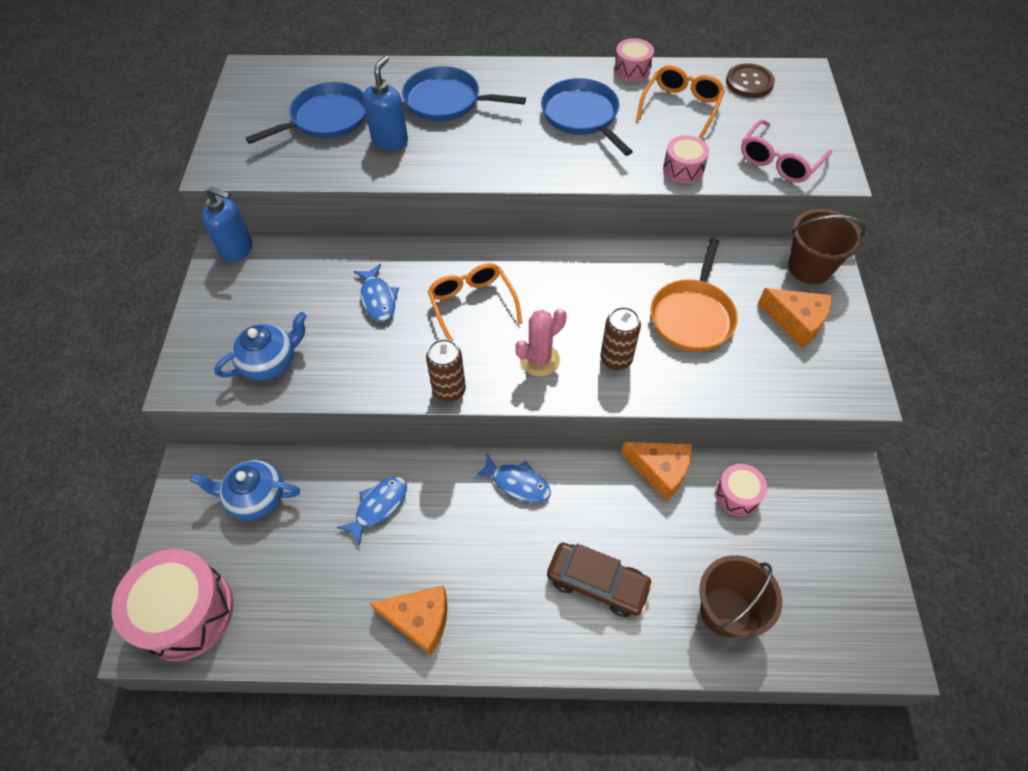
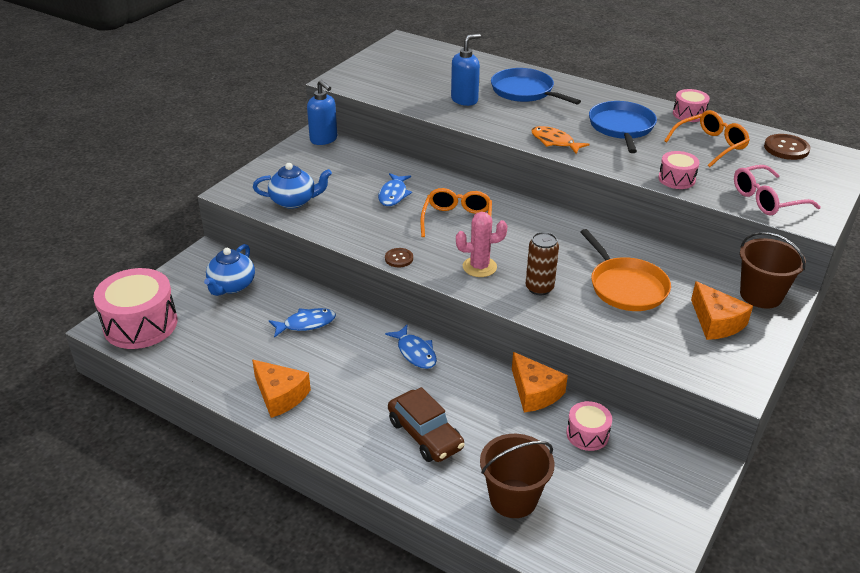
camera: 30 degrees right, 20 degrees down
blue teapot [190,460,300,520] -> blue teapot turned 105 degrees counterclockwise [204,244,255,296]
blue pan [245,82,366,144] -> none
brown can [426,339,466,402] -> brown button [385,248,413,267]
orange pan [651,239,738,352] -> orange pan turned 75 degrees counterclockwise [581,229,671,311]
none -> orange fish [531,126,590,154]

